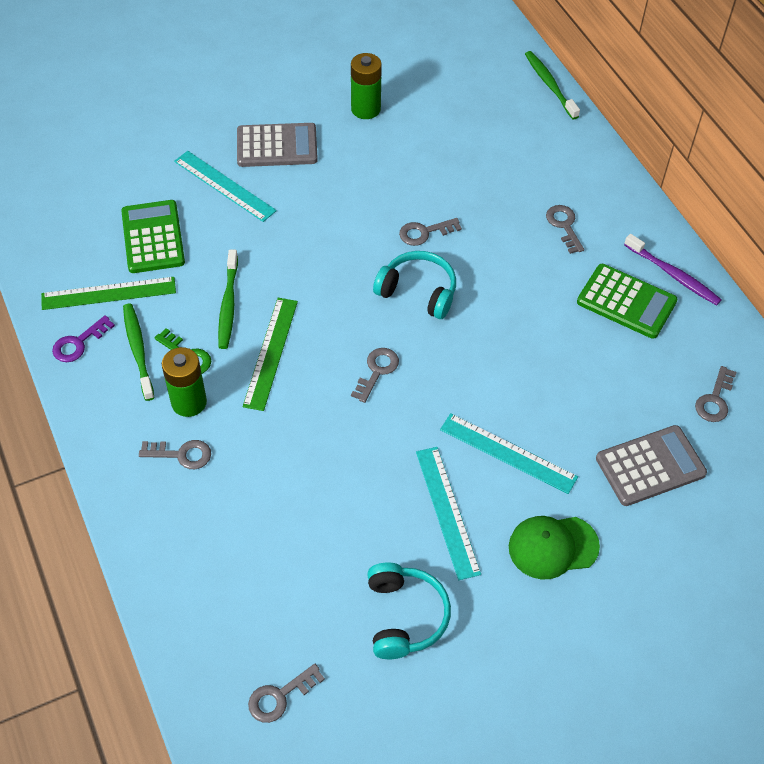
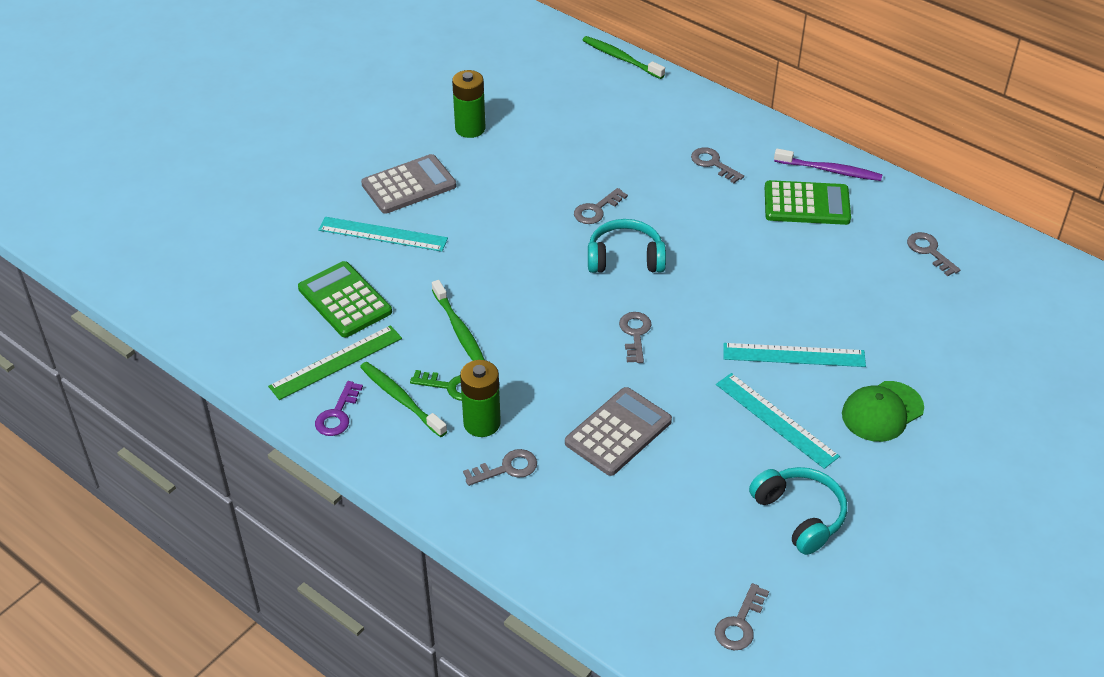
camera: 25 degrees left, 10 degrees down
green ruler [243,298,298,411] -> none
grey calculator [596,425,707,506] -> grey calculator moved to [565,387,672,476]
grey key [695,366,737,422] -> grey key turned 150 degrees clockwise [907,232,960,276]

